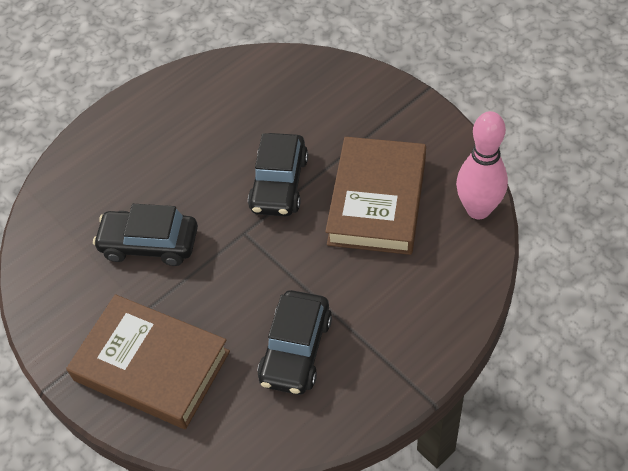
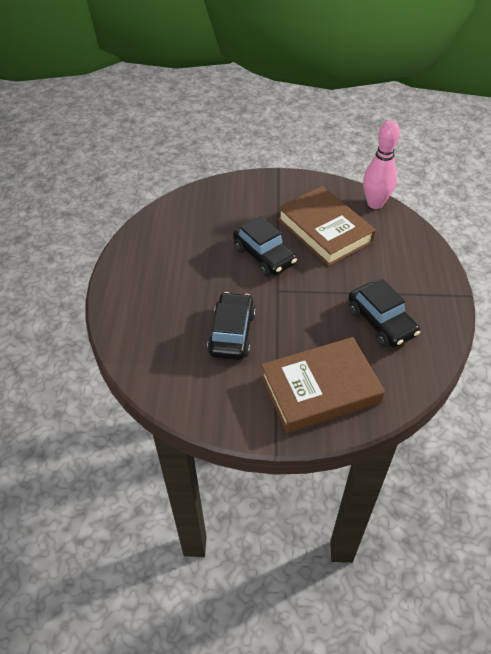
camera: 50 degrees left, 5 degrees down
black car [93,204,198,266] -> black car turned 135 degrees clockwise [207,292,256,360]

